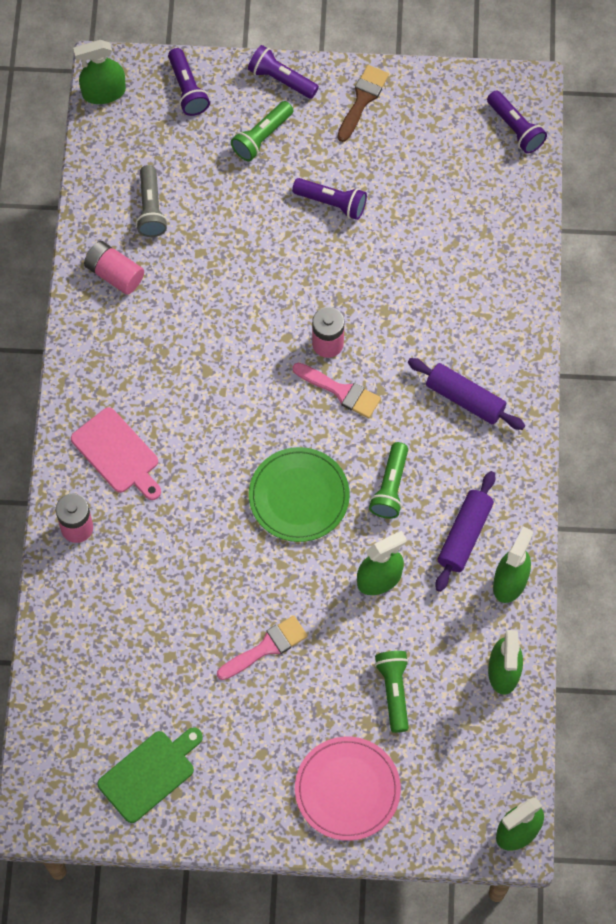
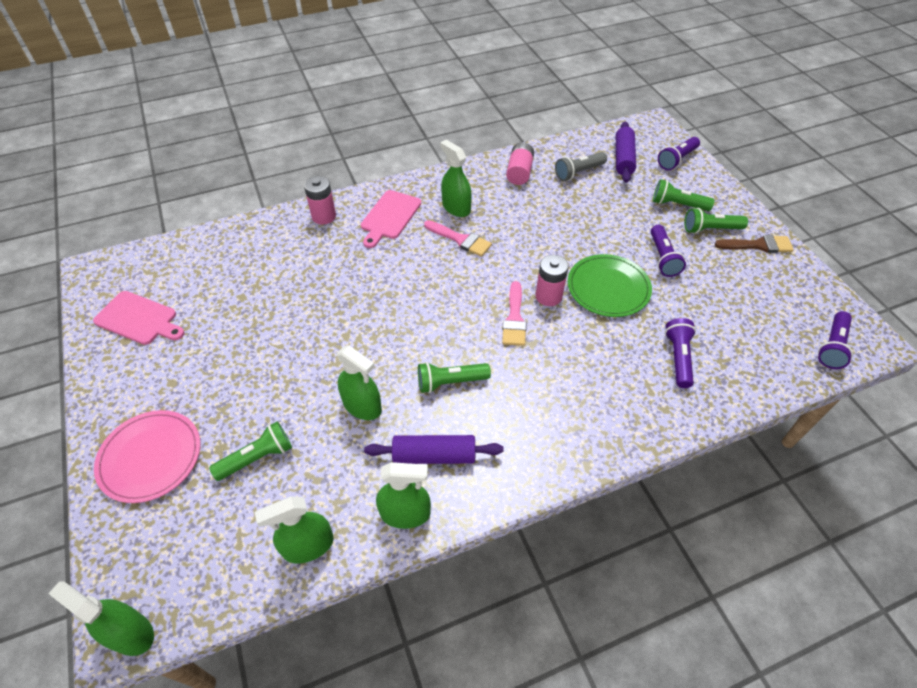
camera: 65 degrees right, 15 degrees down
green spray bottle [73,40,126,104] -> green spray bottle moved to [440,139,472,217]
green cutting board [97,727,203,823] -> pink cutting board [93,291,185,345]
pink brush [217,615,308,680] -> pink brush moved to [424,220,492,257]
purple flashlight [248,45,319,99] -> purple flashlight moved to [665,318,696,388]
green plate [249,447,350,542] -> green plate moved to [568,254,652,317]
purple rolling pin [408,358,525,430] -> purple rolling pin moved to [616,122,636,183]
none -> green flashlight [684,208,748,234]

